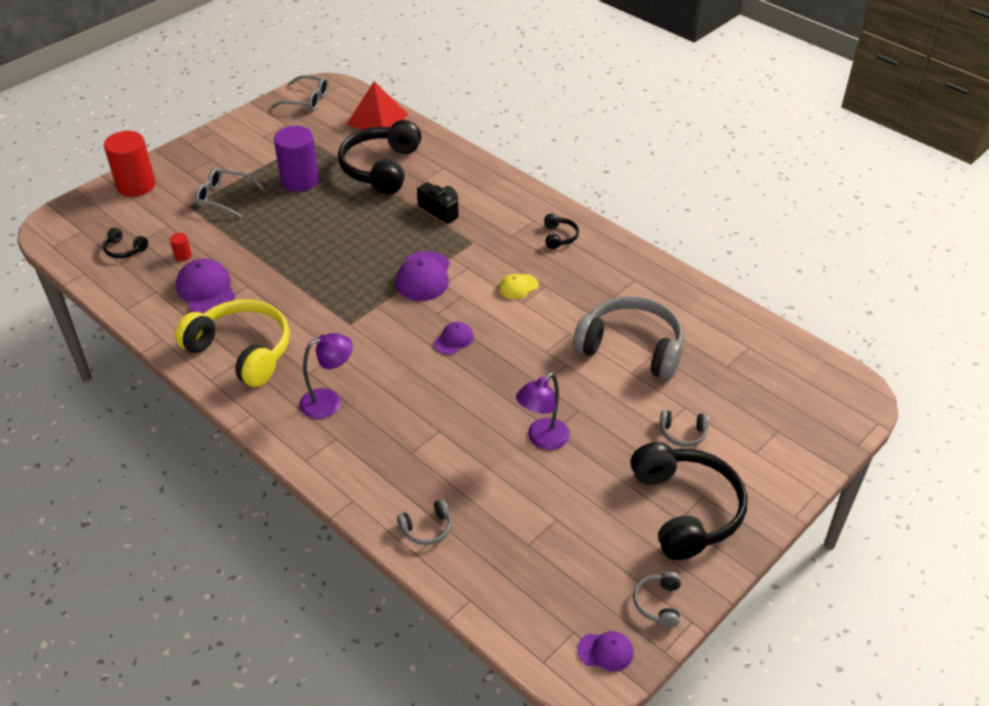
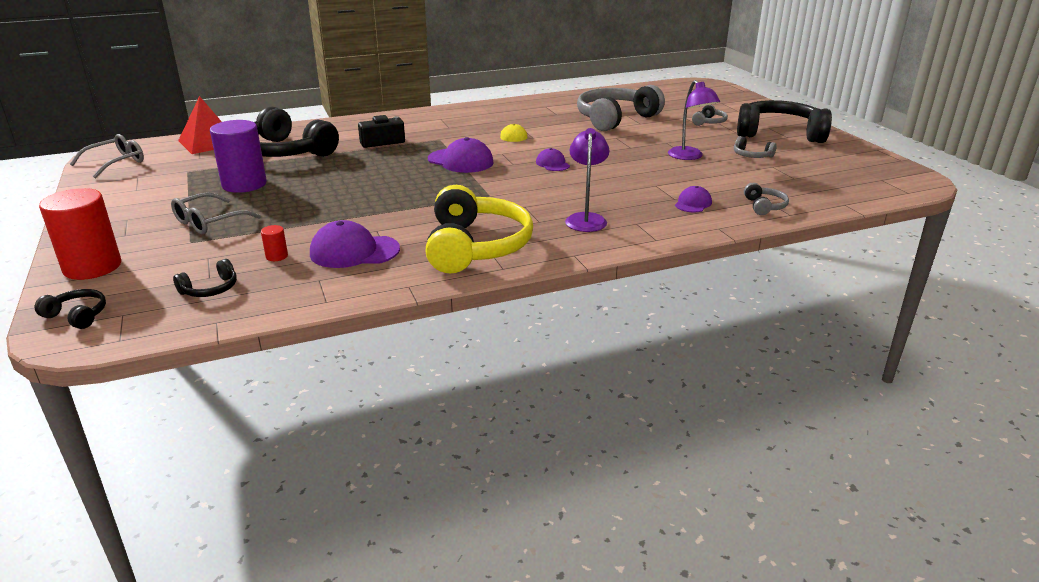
camera: 65 degrees left, 15 degrees down
yellow headphones [175,299,290,387] -> yellow headphones turned 120 degrees clockwise [425,185,533,273]
black headphones [544,214,579,249] -> black headphones moved to [34,289,106,329]
purple cap [577,631,634,671] -> purple cap moved to [675,186,712,213]
grey headphones [633,572,681,628] -> grey headphones moved to [734,136,777,158]

